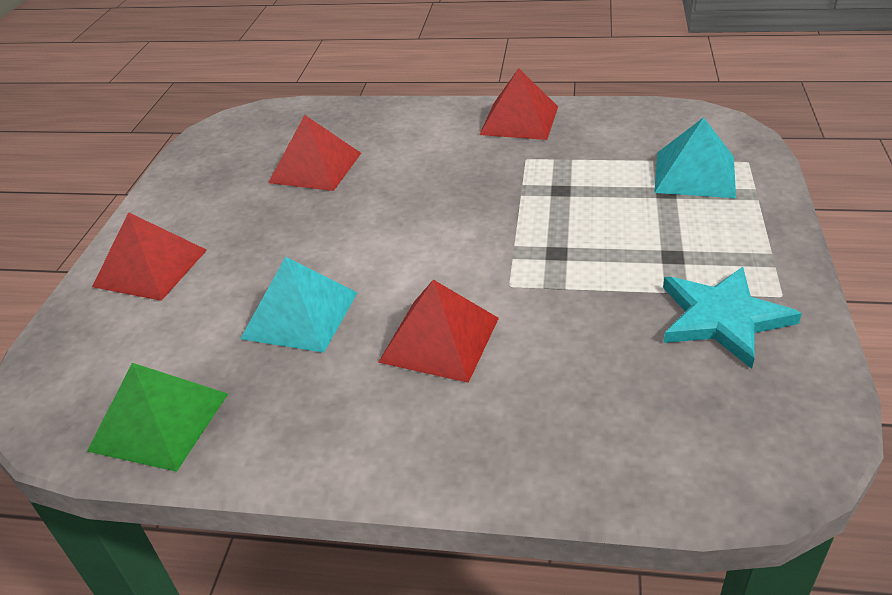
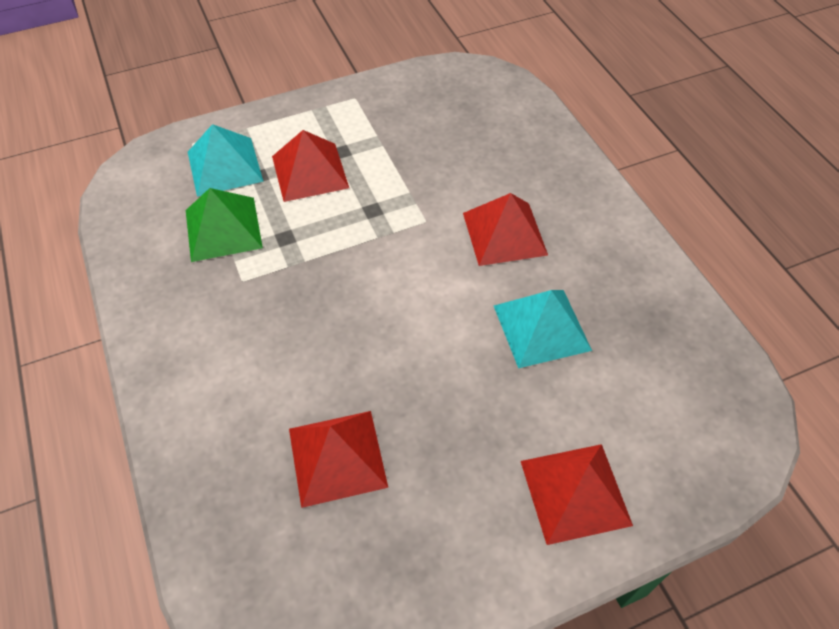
camera: 125 degrees left, 15 degrees up
green pyramid [87,363,228,472] -> green pyramid moved to [186,188,263,262]
red pyramid [479,68,558,140] -> red pyramid moved to [272,130,349,202]
turquoise star [663,267,802,369] -> none

